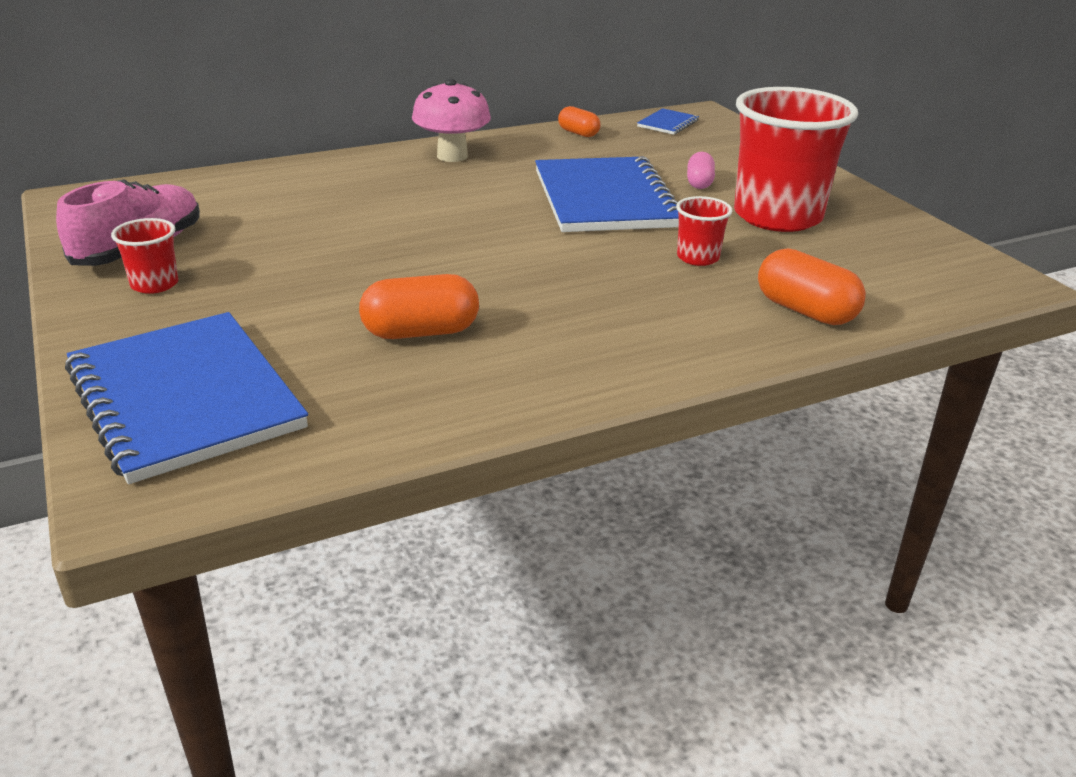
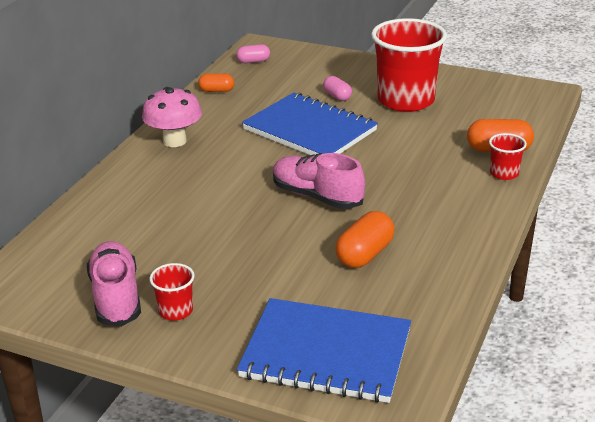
camera: 40 degrees left, 0 degrees up
blue notebook [637,108,699,135] -> pink capsule [236,44,270,63]
red cup [676,196,733,266] -> red cup moved to [489,133,527,180]
none -> pink shoe [273,153,365,209]

